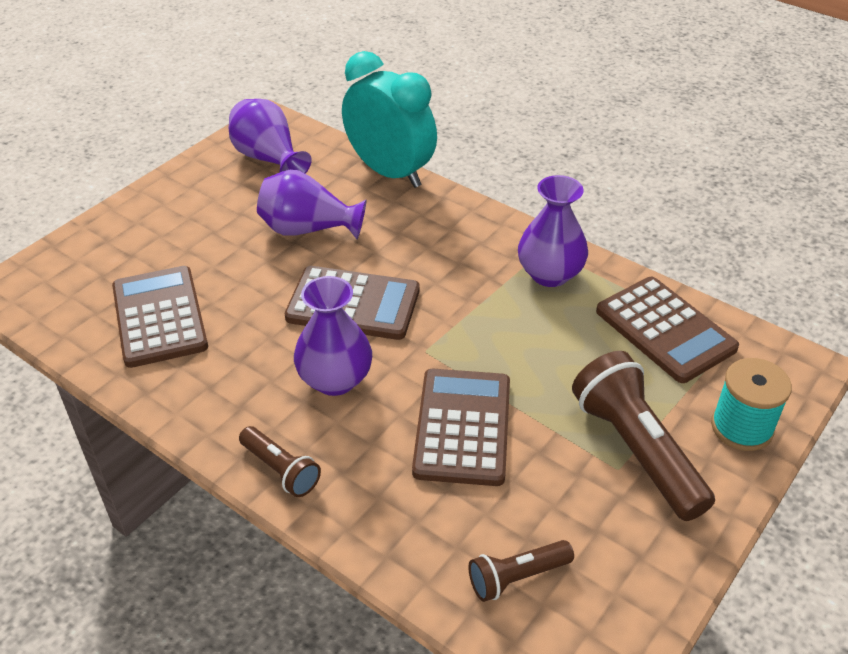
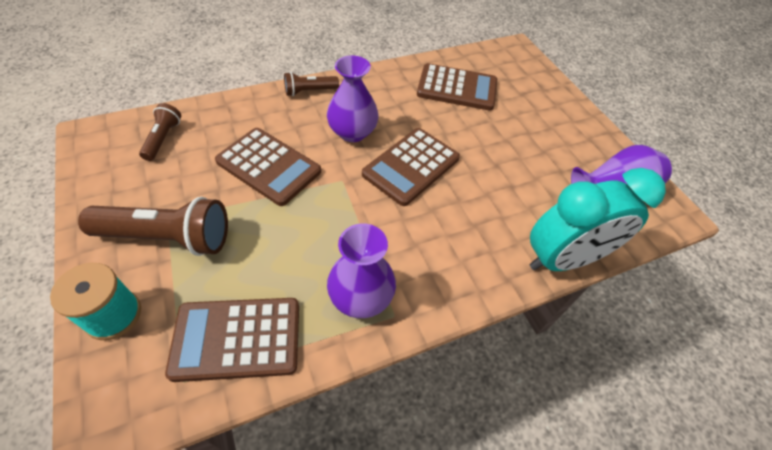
camera: 115 degrees right, 10 degrees up
purple vase [257,170,366,239] -> none

